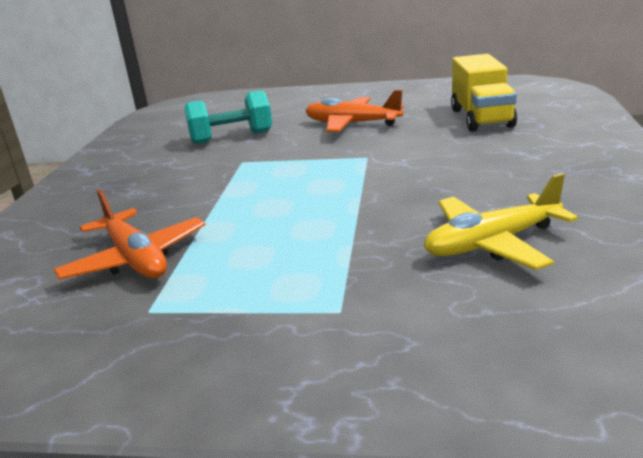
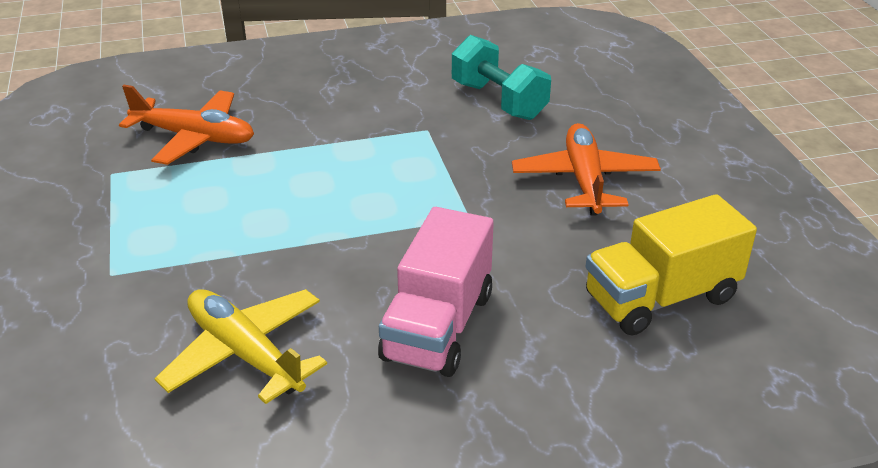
camera: 65 degrees right, 10 degrees up
orange plane [54,189,205,280] -> orange plane turned 105 degrees counterclockwise [119,85,254,165]
none -> pink truck [378,207,494,377]

